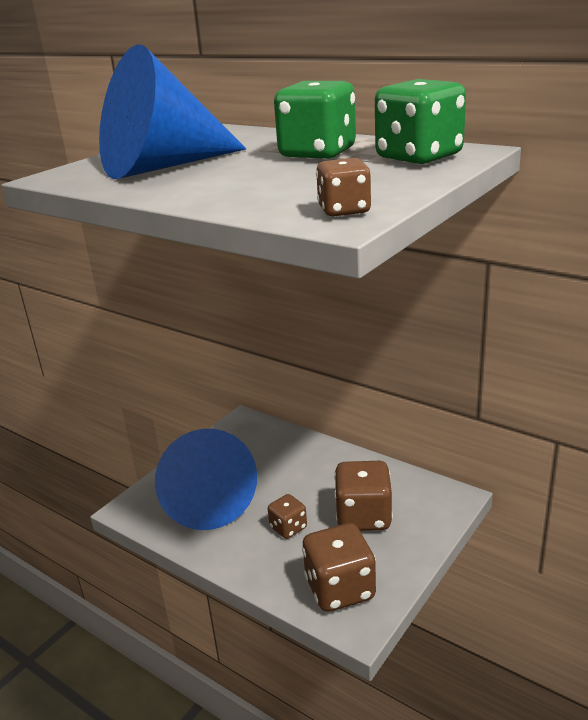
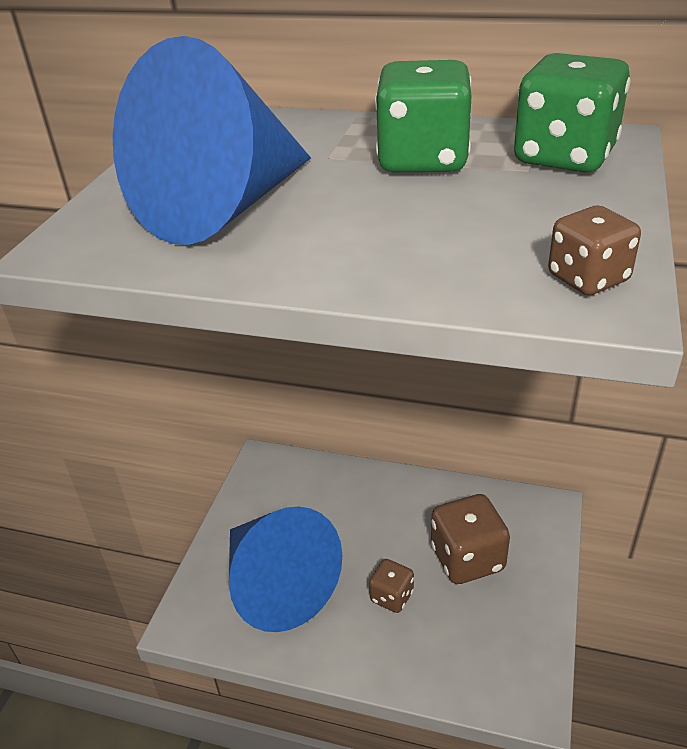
camera: 20 degrees left, 10 degrees up
brown dice [302,523,376,612] -> none

